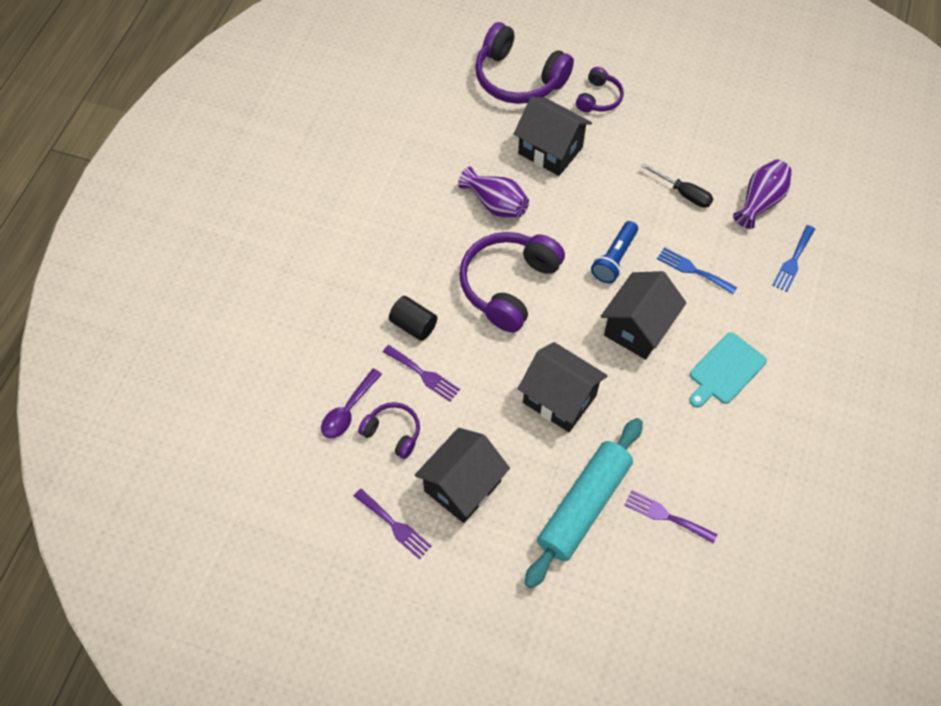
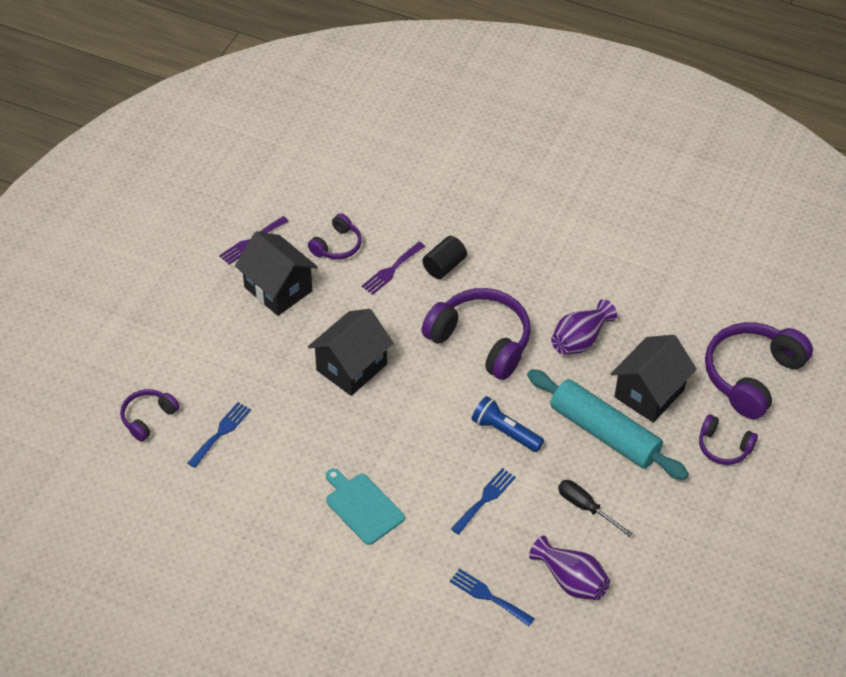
camera: 95 degrees right, 10 degrees down
purple spoon [321,368,382,438] -> none
turquoise rolling pin [525,418,643,588] -> turquoise rolling pin moved to [527,369,689,480]
black house [601,271,686,360] -> none
purple fork [625,490,717,543] -> blue fork [188,402,251,468]
black screwdriver [641,164,713,208] -> black screwdriver turned 90 degrees clockwise [558,480,633,537]
none -> purple headphones [120,389,180,442]

